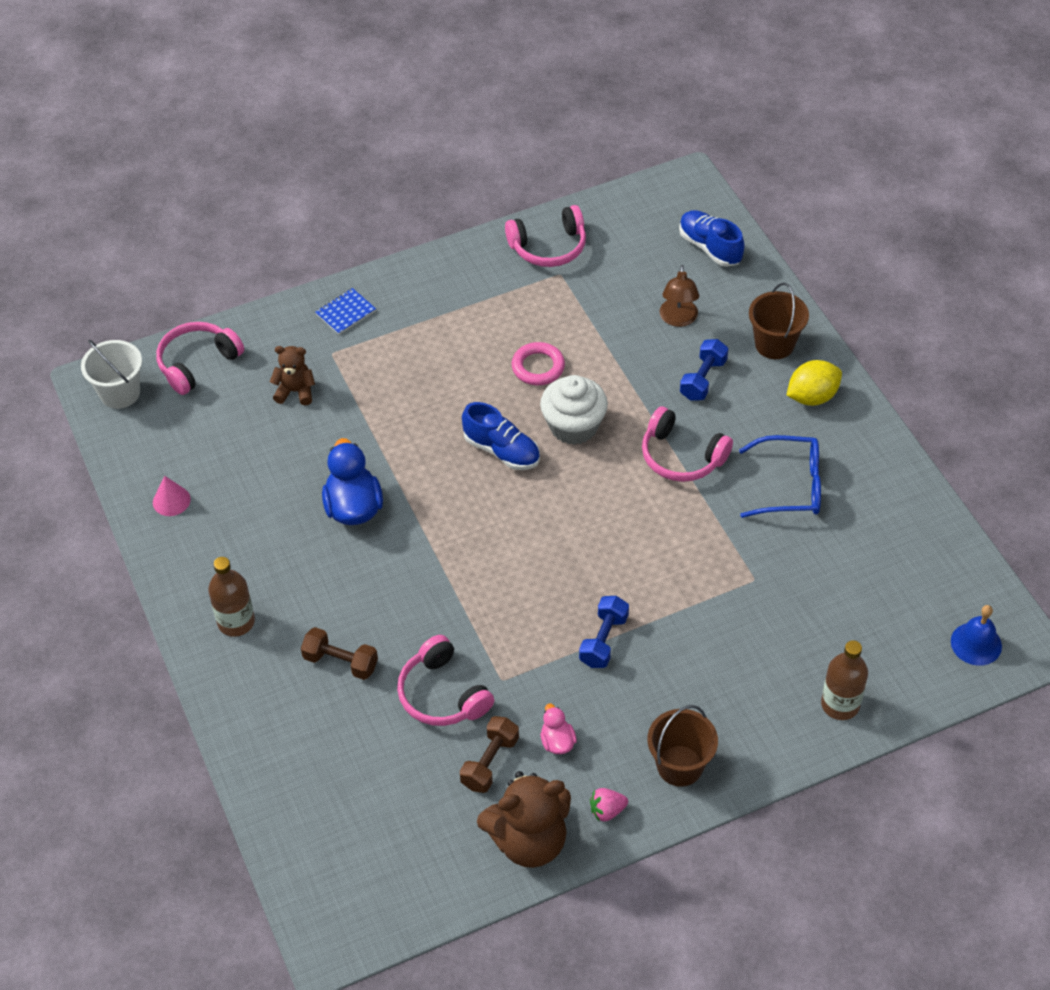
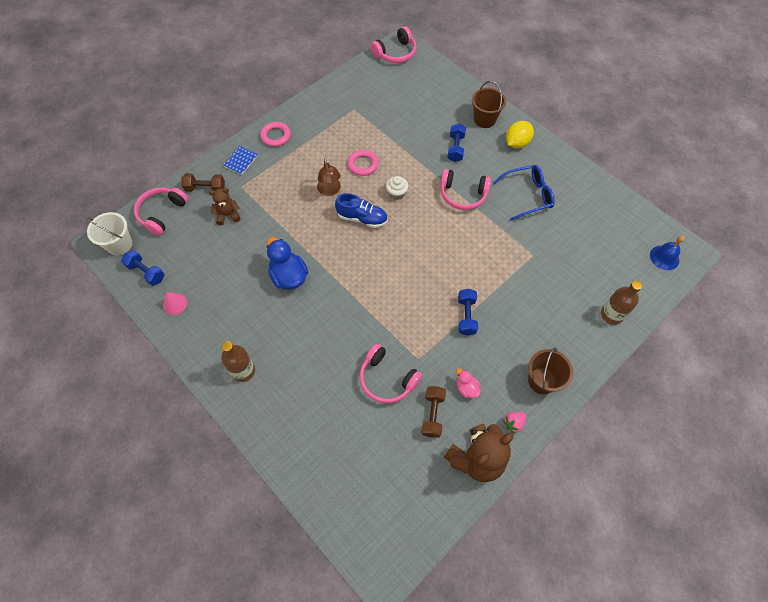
camera: 20 degrees left, 10 degrees up
brown dumbbell [301,627,378,680] -> brown dumbbell moved to [181,173,225,192]
pink headphones [505,205,586,267] -> pink headphones moved to [371,26,416,63]
white cupcake [540,375,608,445] -> white cupcake [386,176,409,200], size x0.58
brown lamp [660,265,699,327] -> brown lamp moved to [317,158,341,196]
blue shoe [679,210,745,267] -> none
none -> blue dumbbell [121,250,165,286]
none -> pink ring [260,122,291,147]

